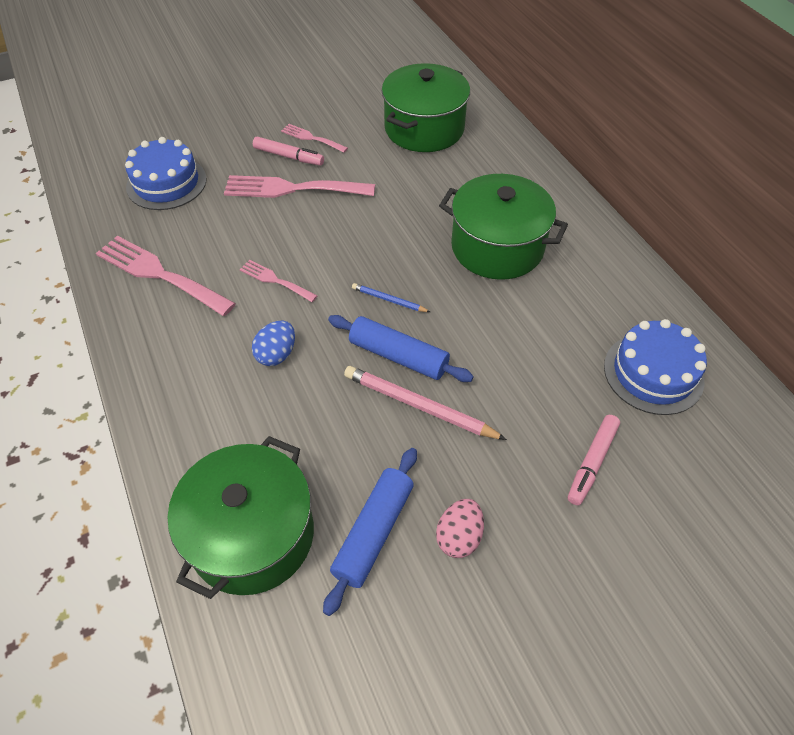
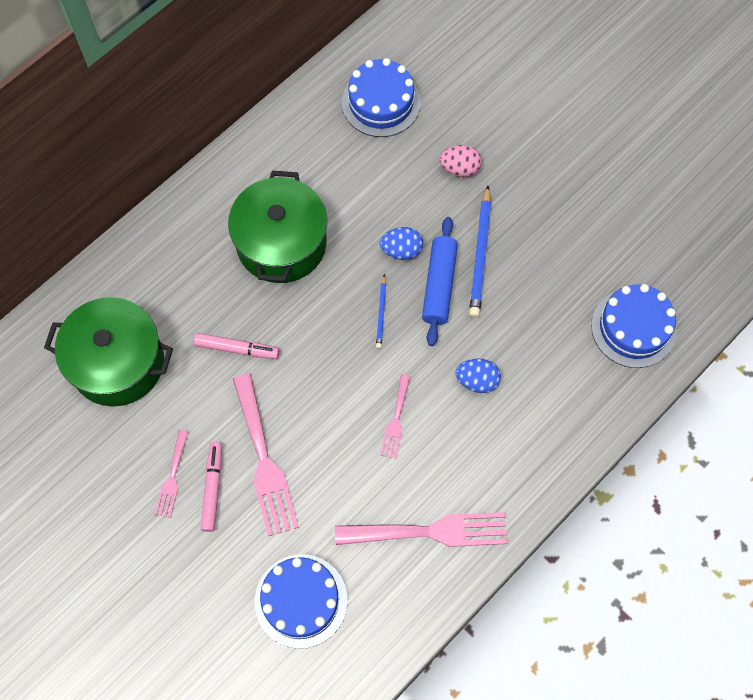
camera: 110 degrees left, 15 degrees up
pink fork [96,236,236,316] -> pink fork turned 105 degrees counterclockwise [335,512,508,547]
green pot [168,436,314,599] -> blue cake [591,284,677,368]
blue rolling pin [323,448,417,616] -> none
pink pencil [344,366,507,440] -> blue pencil [469,186,491,318]
pink egg [436,499,484,558] -> pink egg moved to [439,145,482,177]
pink marker [568,415,620,505] -> pink marker moved to [194,333,279,359]
none -> blue egg [380,227,423,260]

